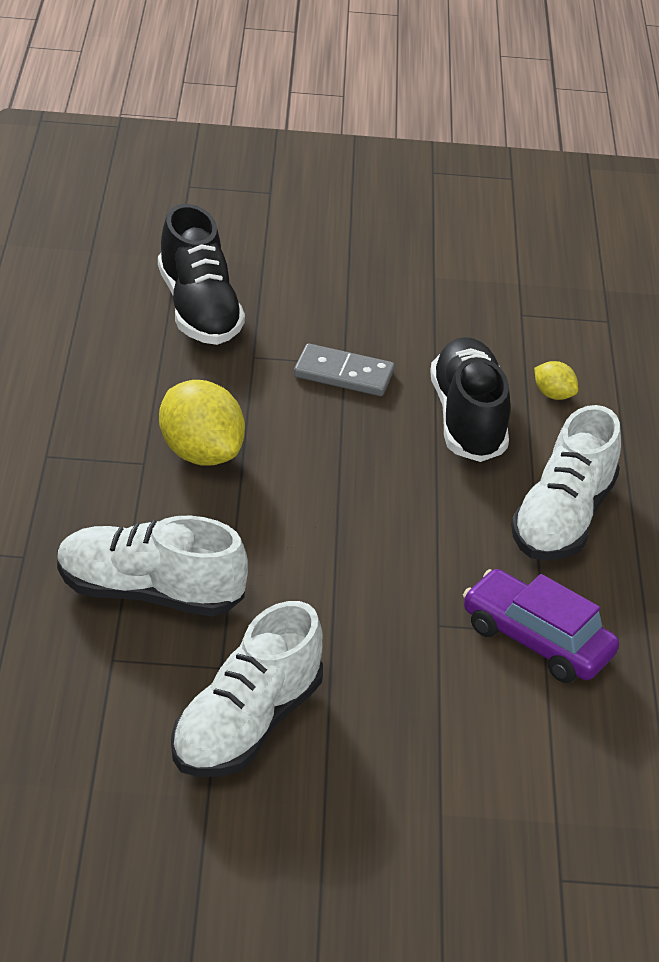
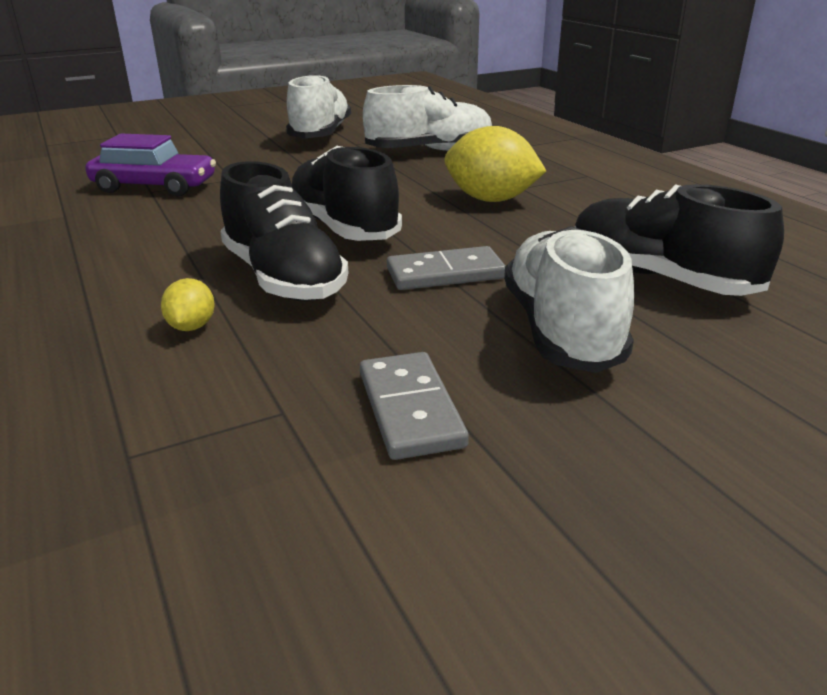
camera: 155 degrees right, 10 degrees down
white shoe [511,405,621,560] -> white shoe moved to [504,226,634,373]
yellow lemon [534,361,578,400] -> yellow lemon turned 75 degrees clockwise [161,278,215,331]
none -> black shoe [292,146,402,241]
none -> grey domino [360,352,469,460]

